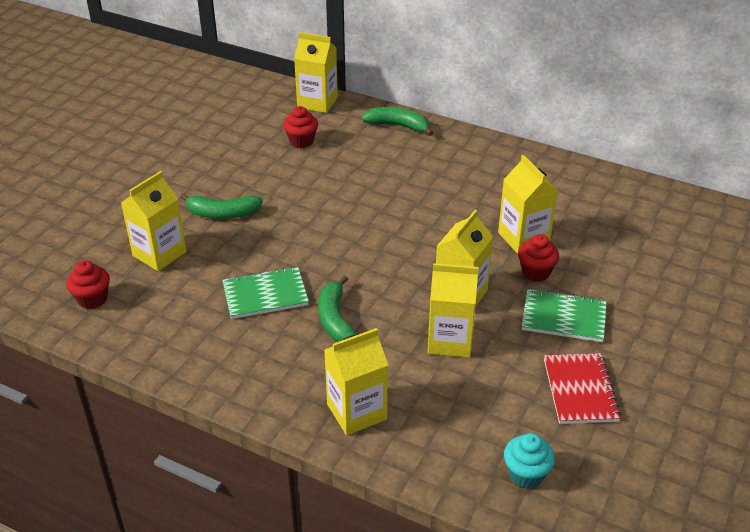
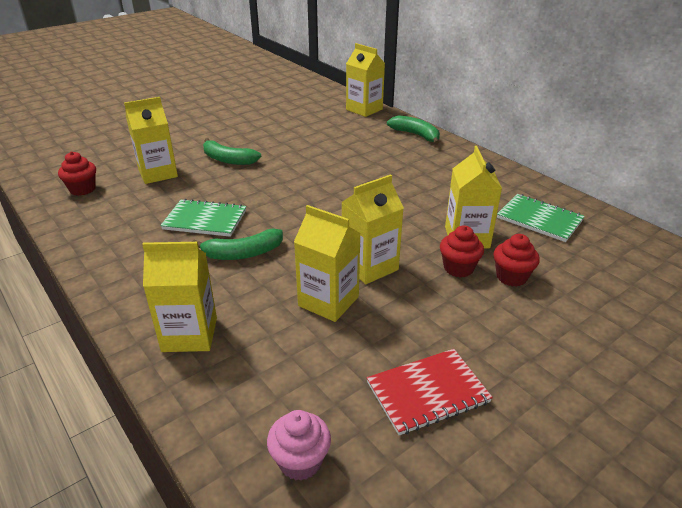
camera: 25 degrees right, 5 degrees down
red cupcake [283,106,318,148] -> red cupcake moved to [494,234,540,287]
green banana [318,275,357,342] -> green banana turned 120 degrees counterclockwise [192,229,283,260]
turquoise cupcake [504,433,555,488] -> pink cupcake [267,410,331,481]
green notebook [522,289,607,342] -> green notebook moved to [497,194,585,242]
red notebook [544,353,621,424] -> red notebook turned 45 degrees clockwise [367,349,493,435]

